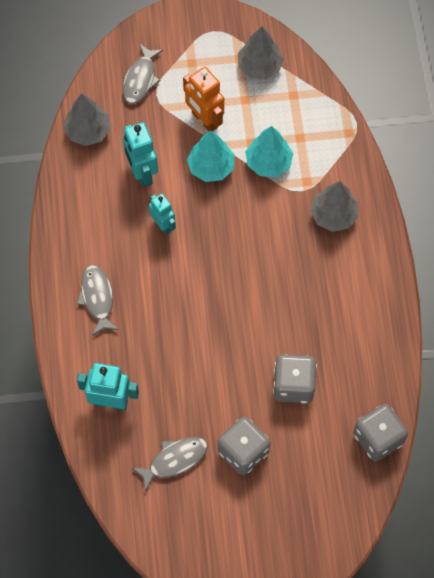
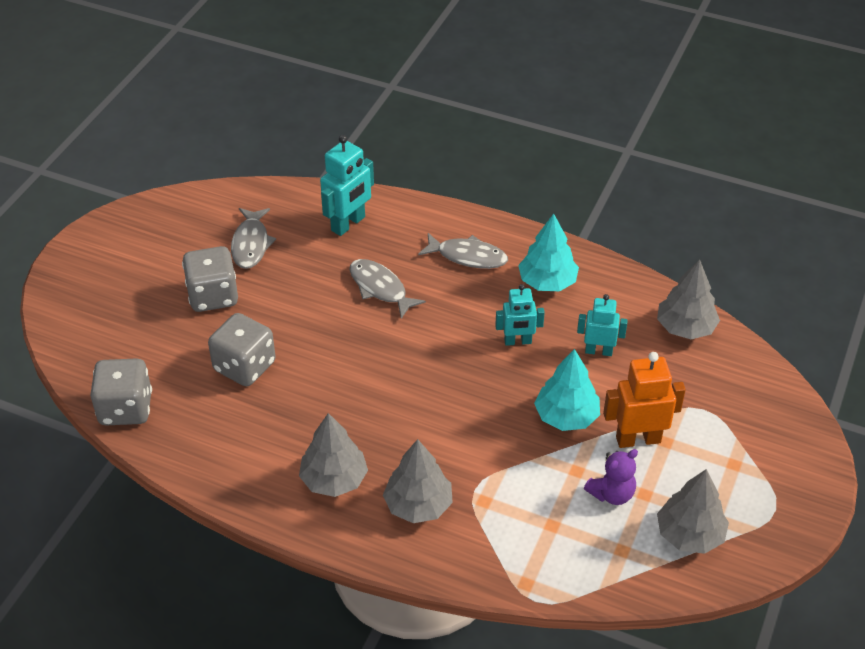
camera: 120 degrees right, 20 degrees down
grey fish [122,44,163,104] -> grey fish moved to [350,259,426,319]
turquoise robot [123,122,158,187] -> turquoise robot [577,294,628,356], size x0.66
turquoise tree [245,126,293,177] -> turquoise tree moved to [518,214,579,291]
none -> grey tree [299,413,368,497]
none -> purple teddy bear [584,449,638,505]

